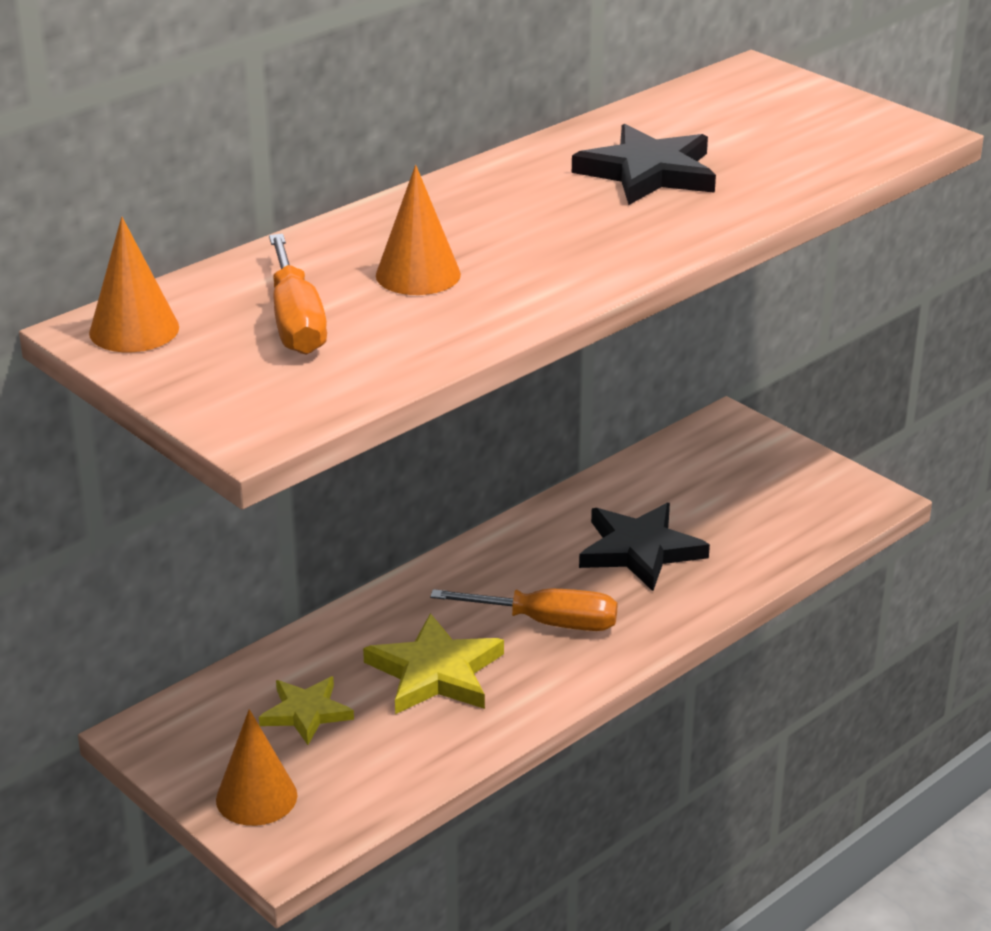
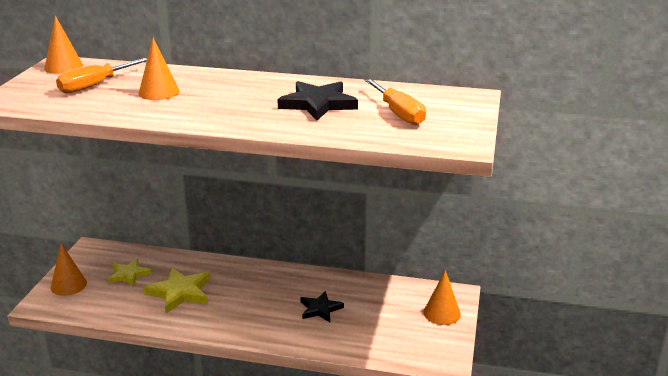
camera: 55 degrees right, 5 degrees down
orange screwdriver [430,588,618,631] -> orange screwdriver moved to [365,79,426,125]
black star [579,503,710,591] -> black star [301,291,344,322], size x0.64
none -> orange cone [423,270,461,325]

